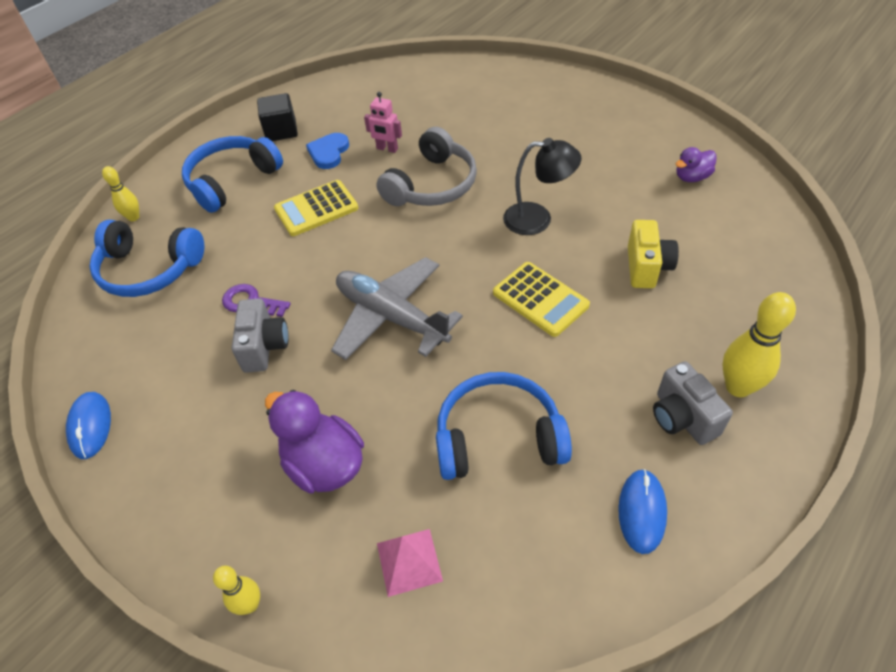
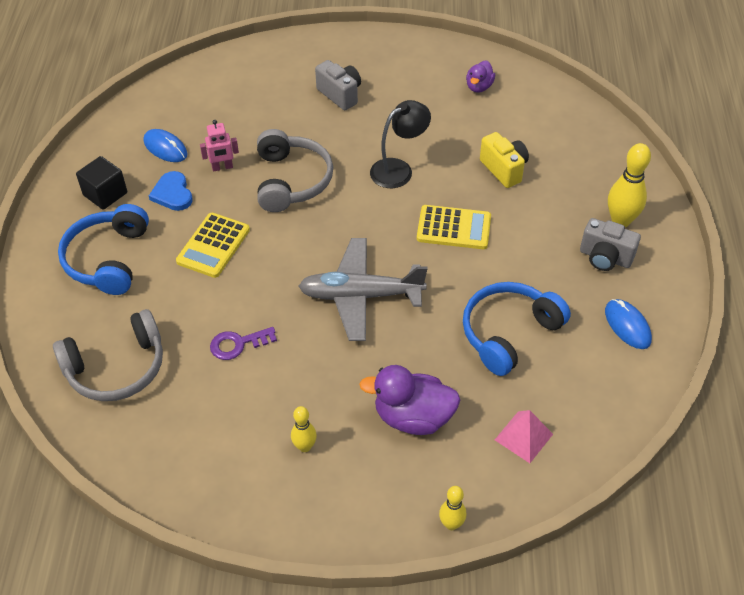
camera: 40 degrees left, 0 degrees up
blue mouse [66,392,111,459] -> blue mouse moved to [144,129,188,162]
blue headphones [89,220,204,297] -> grey headphones [53,309,163,401]
yellow bowling pin [102,166,139,221] -> yellow bowling pin moved to [291,406,317,452]
grey camera [232,298,289,373] -> grey camera moved to [315,60,361,110]

